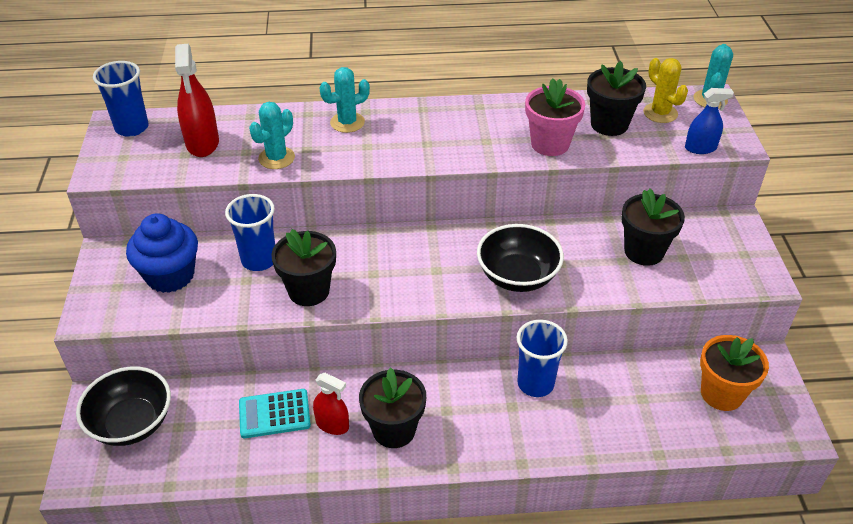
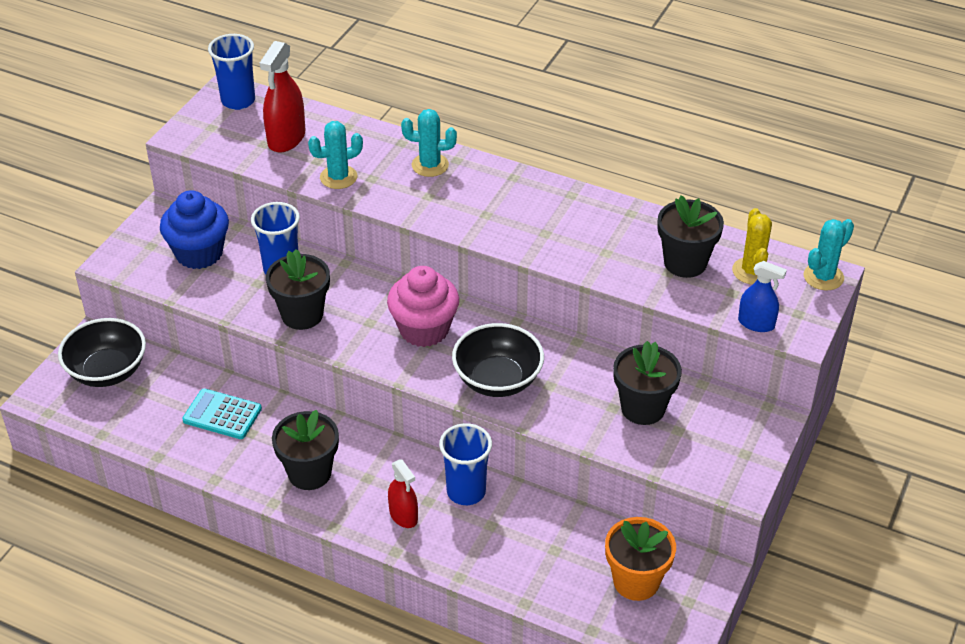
camera: 30 degrees right, 0 degrees up
red spray bottle [313,373,349,435] -> red spray bottle moved to [388,459,418,528]
pink flower pot [525,79,585,156] -> none
none -> pink cupcake [387,266,459,347]

